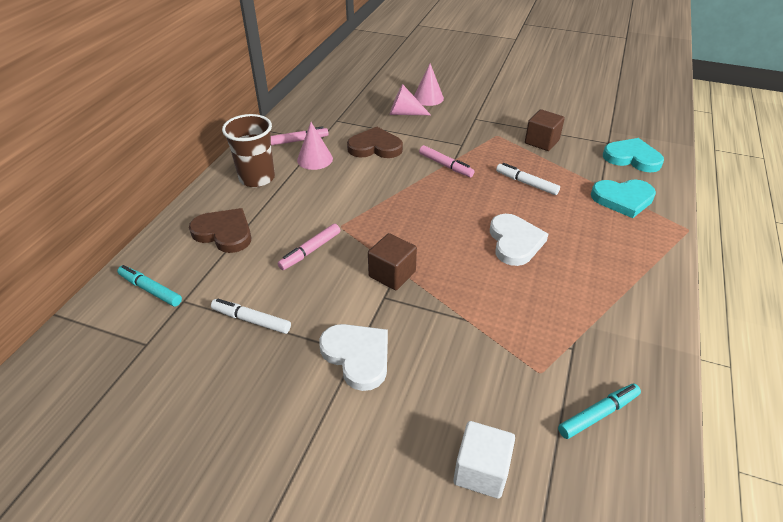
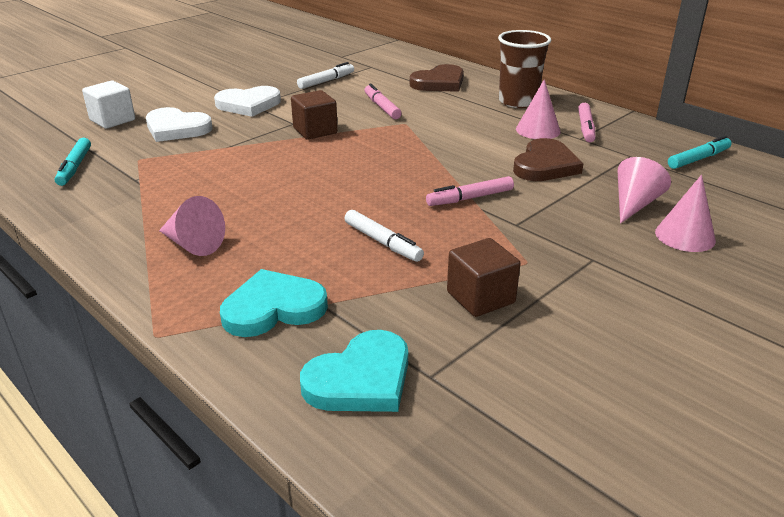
camera: 115 degrees right, 10 degrees down
turquoise marker [117,265,182,307] -> turquoise marker moved to [668,136,732,169]
white heart [490,214,548,266] -> white heart moved to [146,107,212,142]
white marker [496,163,560,195] -> white marker turned 75 degrees clockwise [344,210,424,262]
turquoise heart [591,180,656,218] -> turquoise heart turned 45 degrees clockwise [220,269,328,337]
none -> pink cone [159,196,225,256]

